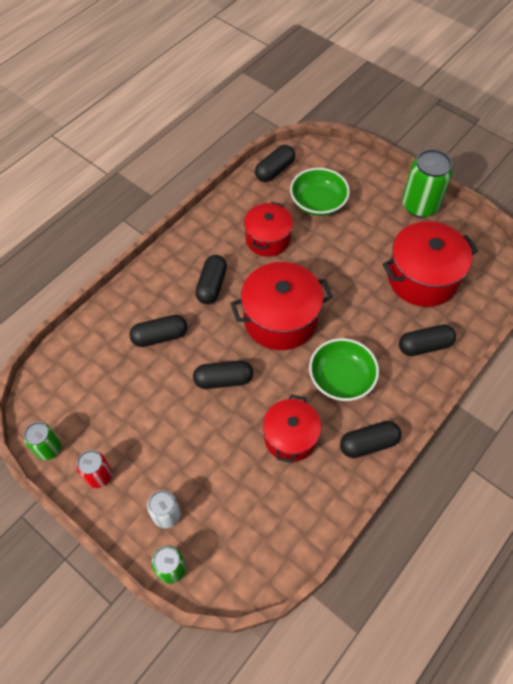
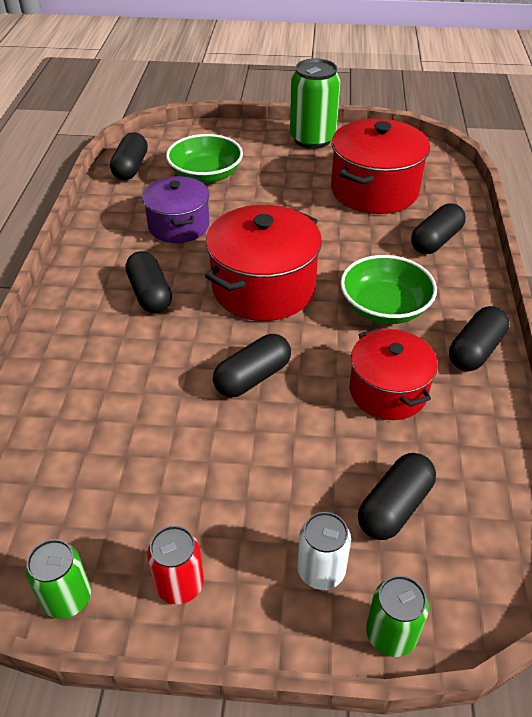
camera: 35 degrees left, 15 degrees down
black capsule [129,315,187,347] -> black capsule moved to [358,453,436,540]
red pot [244,202,293,257] -> purple pot [142,176,210,243]

